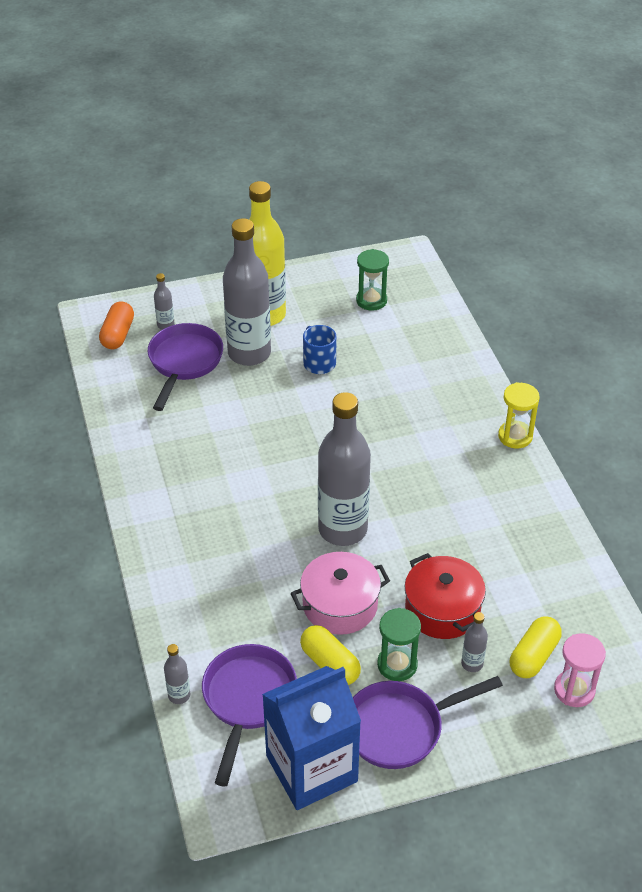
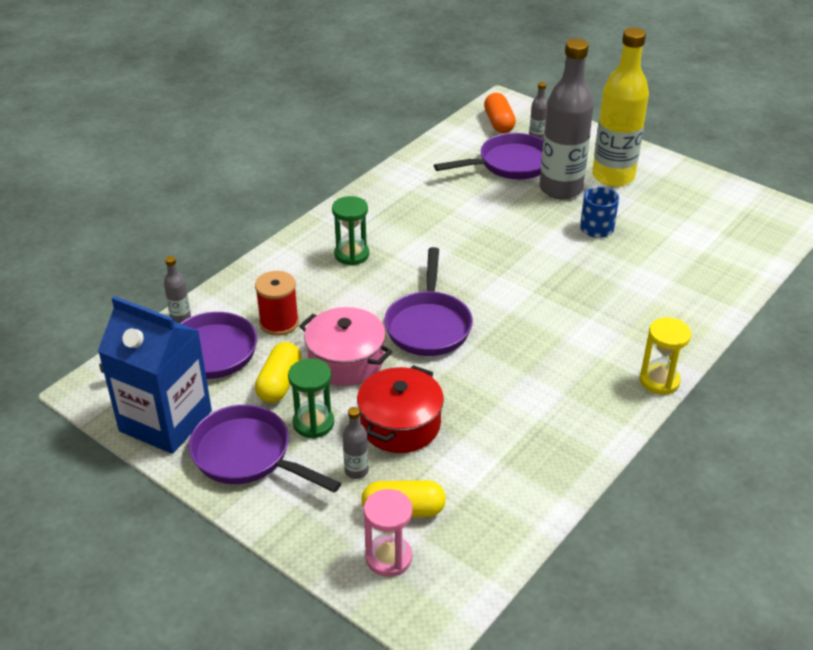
camera: 55 degrees right, 5 degrees down
orange capsule [99,301,134,349] -> orange capsule turned 75 degrees counterclockwise [484,93,516,133]
grey bottle [318,392,371,546] -> purple pan [384,247,473,356]
green hourglass [356,249,389,311] -> green hourglass moved to [332,196,369,266]
none -> red spool [255,271,299,336]

